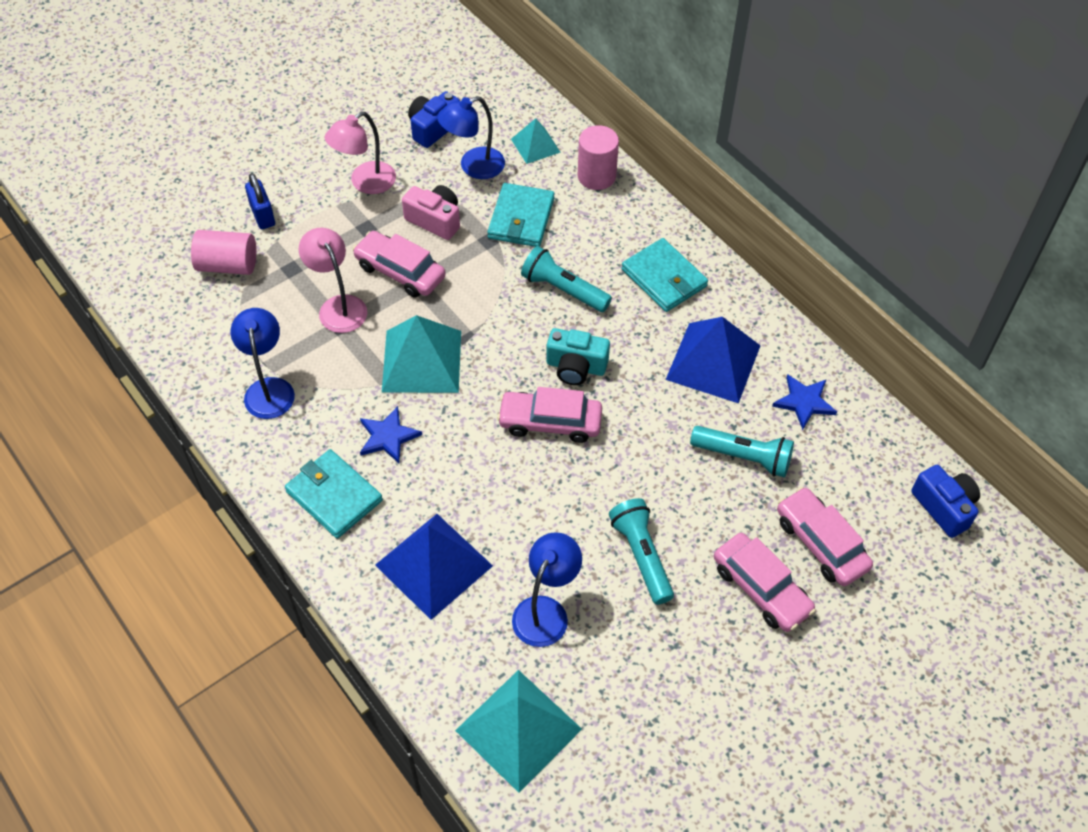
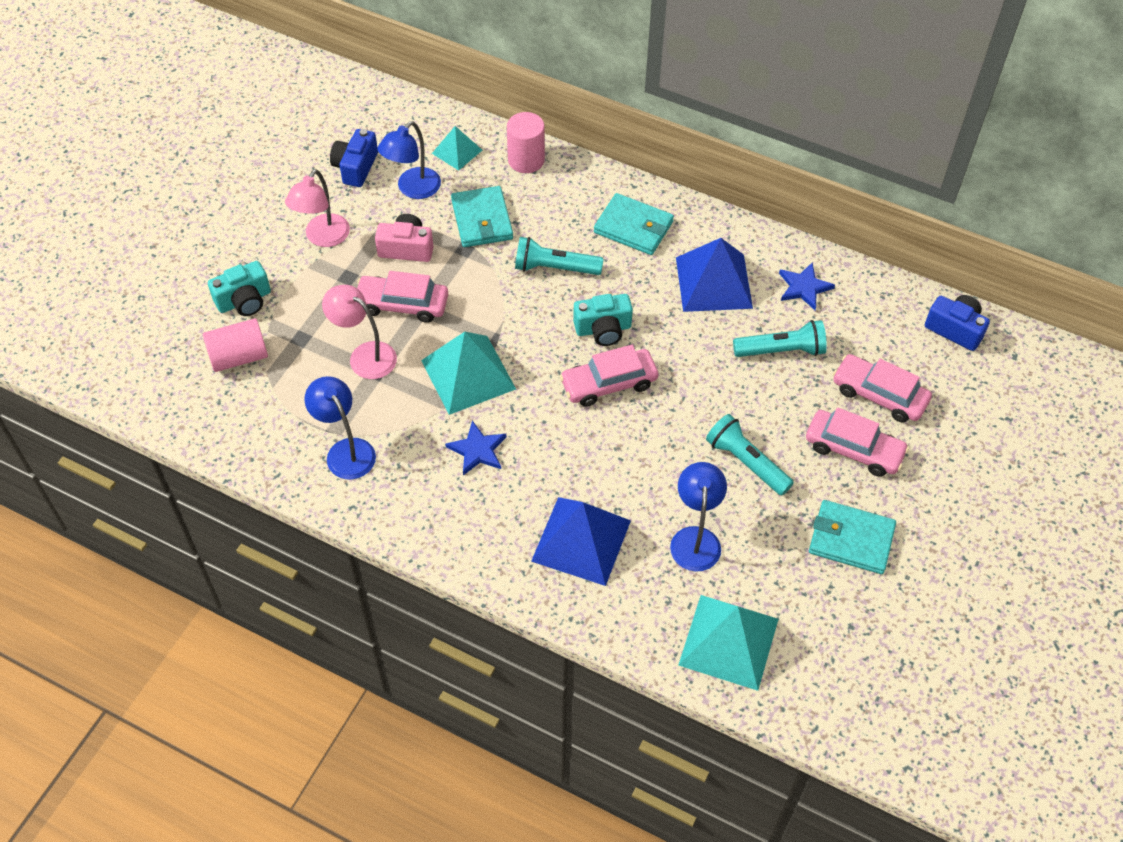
camera: 25 degrees left, 0 degrees up
blue padlock [245,173,275,229] -> turquoise camera [208,261,271,316]
turquoise wallet [285,449,383,539] -> turquoise wallet moved to [809,500,896,574]

